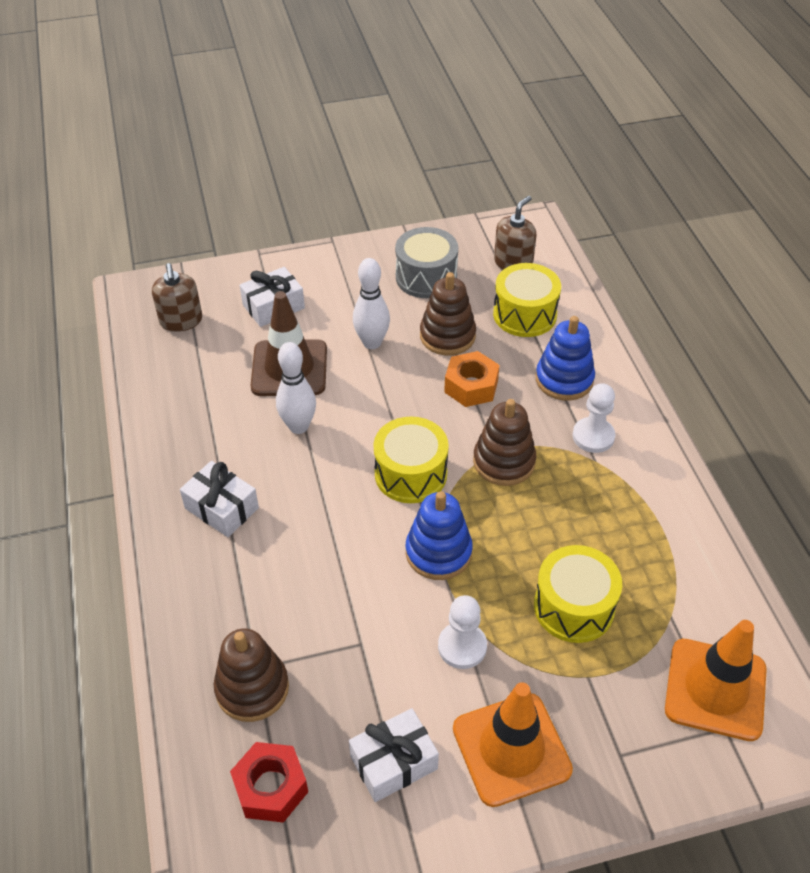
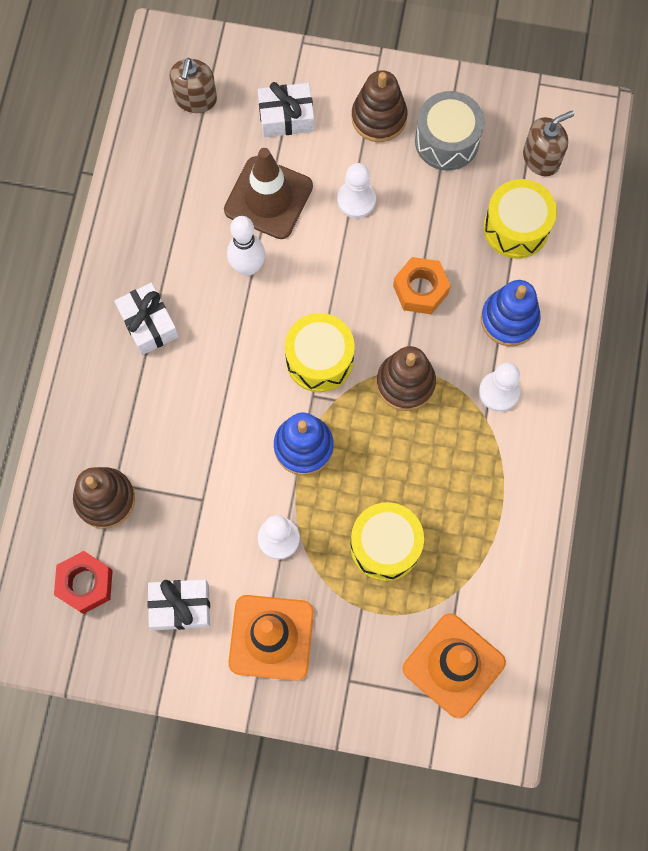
camera: 25 degrees right, 25 degrees up
white bowling pin [353,258,390,349] -> white pawn [337,163,376,218]
brown stacking toy [420,272,476,355] -> brown stacking toy moved to [351,70,407,142]

